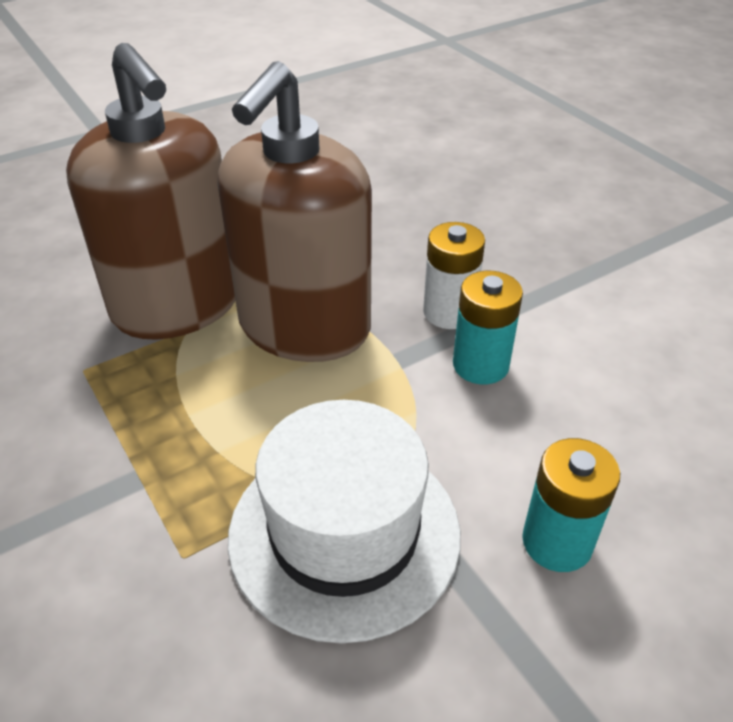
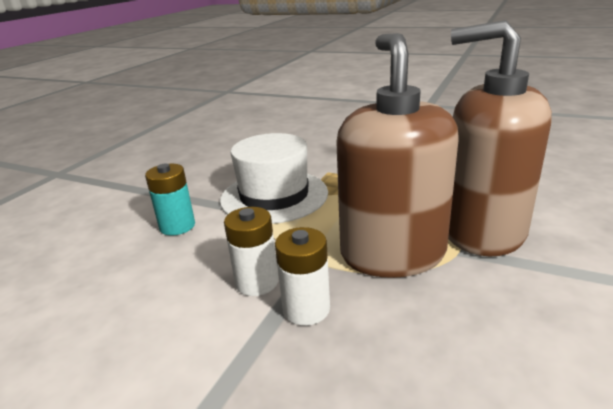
camera: 150 degrees right, 15 degrees down
turquoise battery [453,271,523,384] -> white battery [224,207,278,296]

